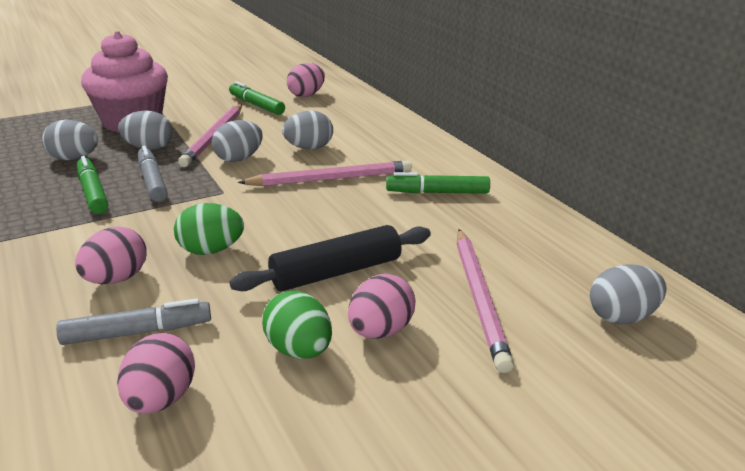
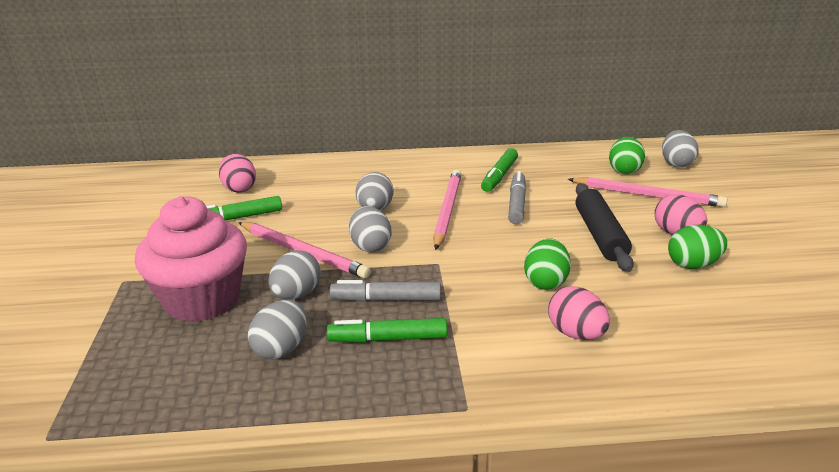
camera: 65 degrees left, 0 degrees up
grey marker [56,299,211,345] -> grey marker moved to [508,171,526,224]
pink egg [117,333,195,414] -> none
none -> green egg [609,137,645,174]

